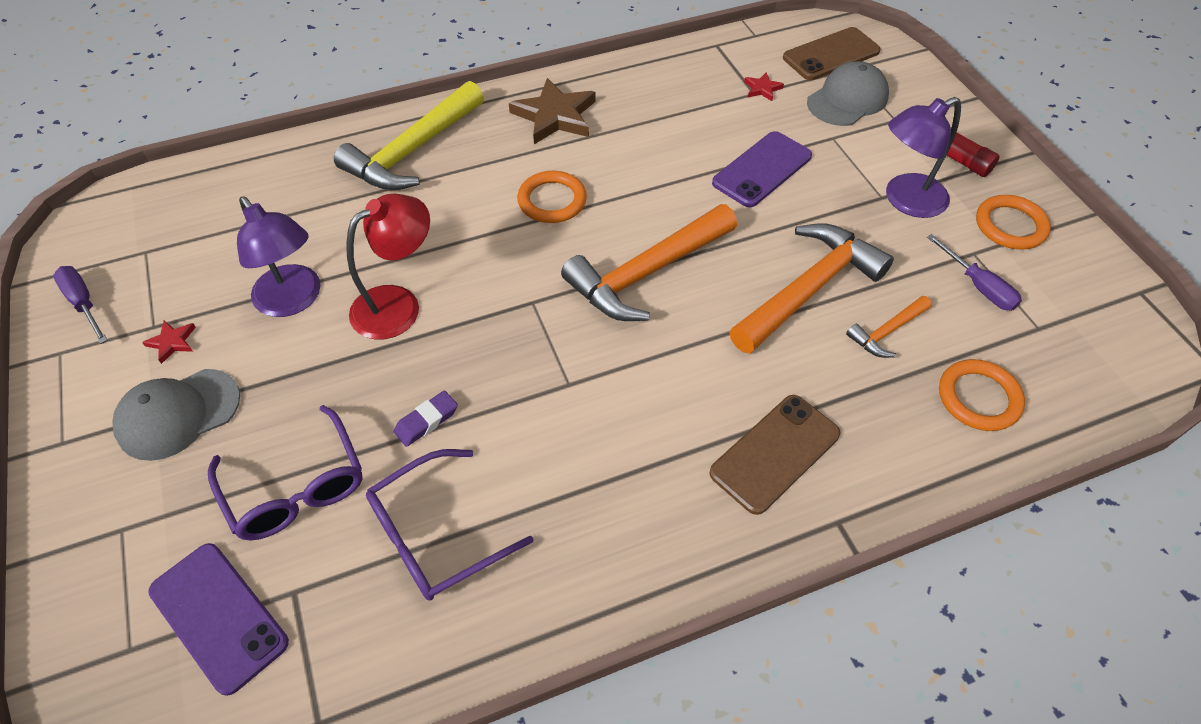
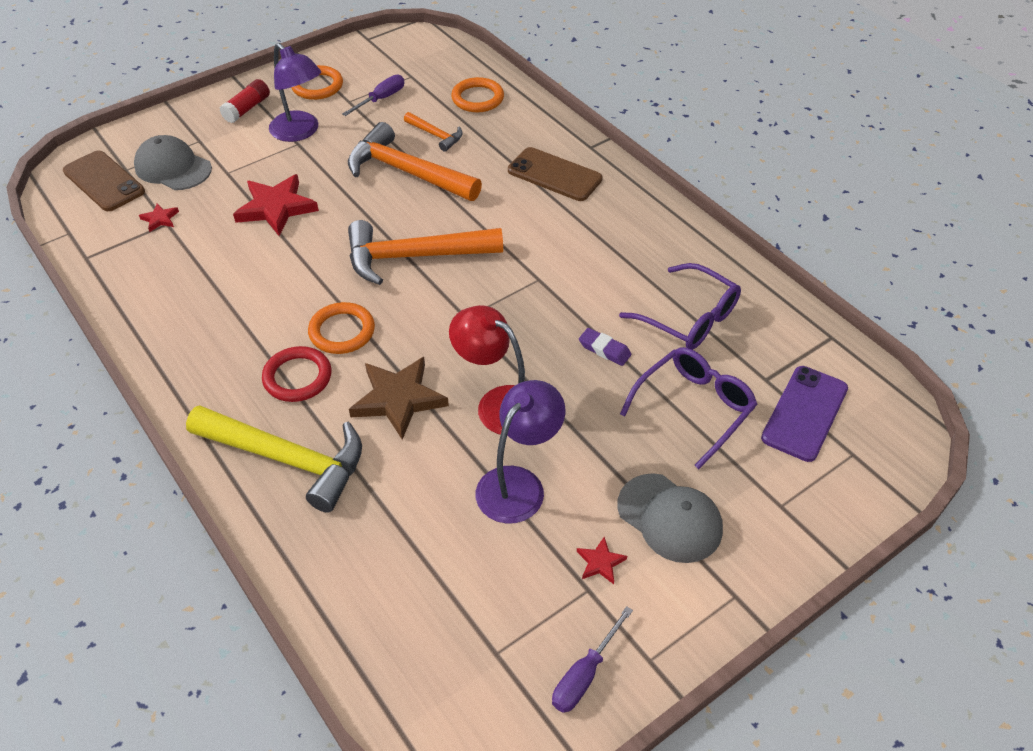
camera: 105 degrees left, 5 degrees down
brown star [509,78,596,144] -> brown star moved to [349,357,449,440]
orange hammer [561,204,737,321] -> orange hammer turned 135 degrees clockwise [348,220,503,285]
purple phone [712,131,812,207] -> red star [233,174,319,236]
none -> red ring [262,346,331,402]

